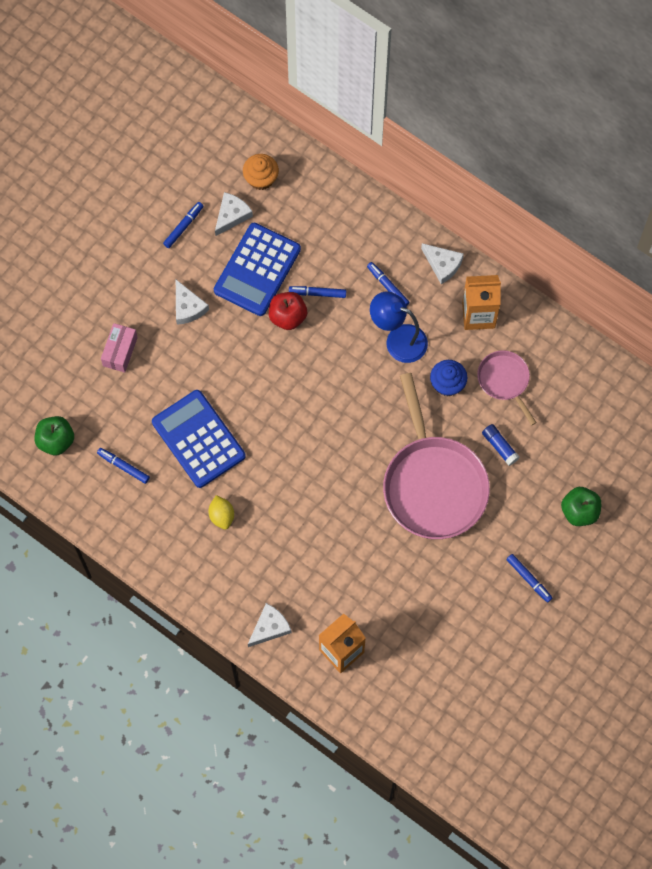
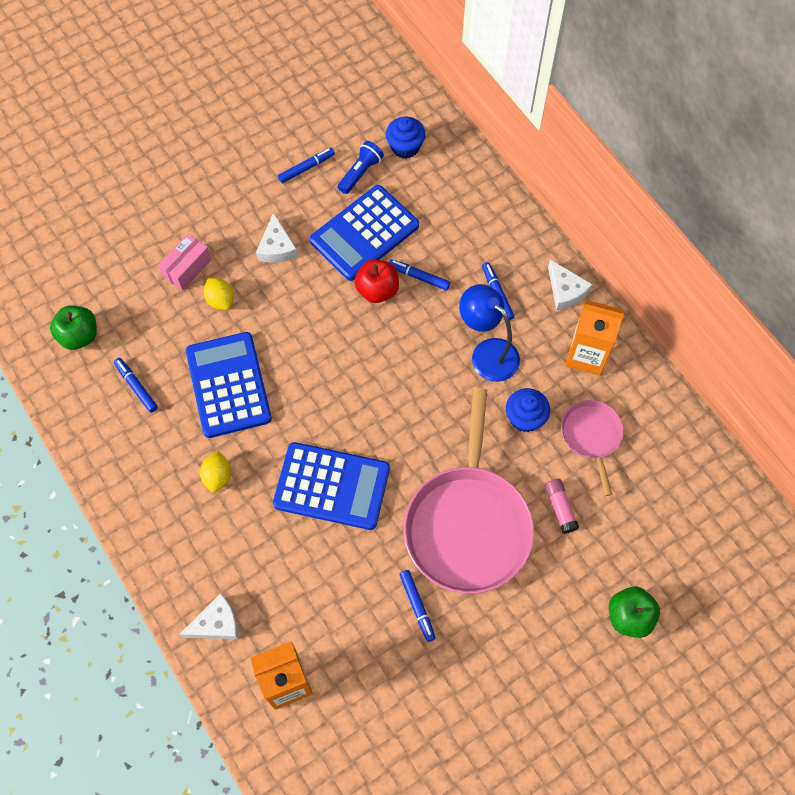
camera: 20 degrees right, 5 degrees down
white cheese [215,192,253,236] -> blue flashlight [338,141,384,194]
orange cupcake [243,154,279,190] -> blue cupcake [386,116,426,159]
blue glue stick [482,424,520,466] -> pink glue stick [545,479,579,534]
blue marker [506,554,552,603] -> blue marker moved to [399,570,436,642]
none -> yellow lemon [203,278,234,310]
none -> blue calculator [273,442,390,530]

